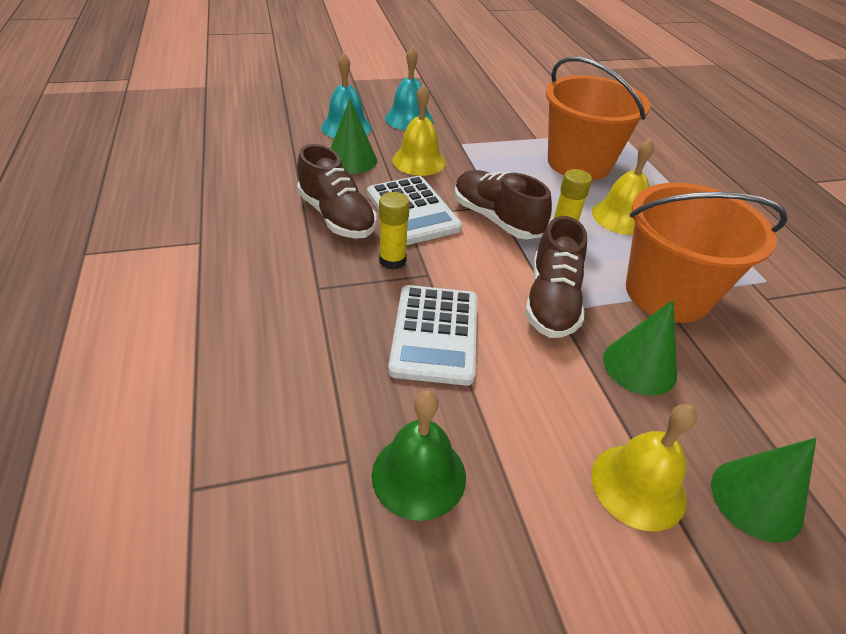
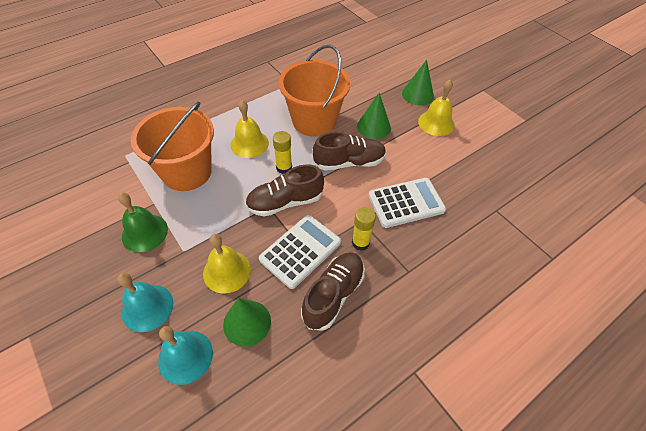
camera: 110 degrees left, 10 degrees up
green bell [372,391,466,521] -> green bell moved to [118,192,168,252]
brown shoe [454,170,552,239] -> brown shoe turned 45 degrees clockwise [245,165,324,216]

